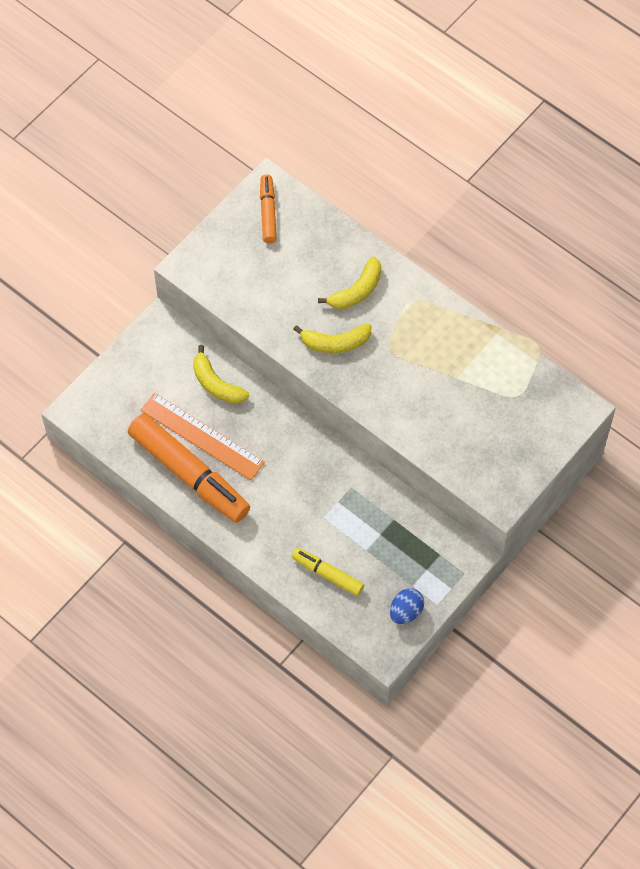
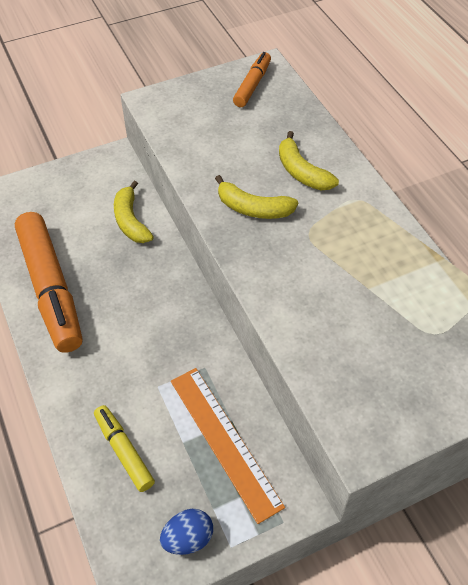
camera: 25 degrees right, 10 degrees down
orange ruler [140,393,265,480] -> orange ruler moved to [171,368,285,524]
yellow banana [318,257,382,309] -> yellow banana turned 75 degrees clockwise [279,131,339,190]

